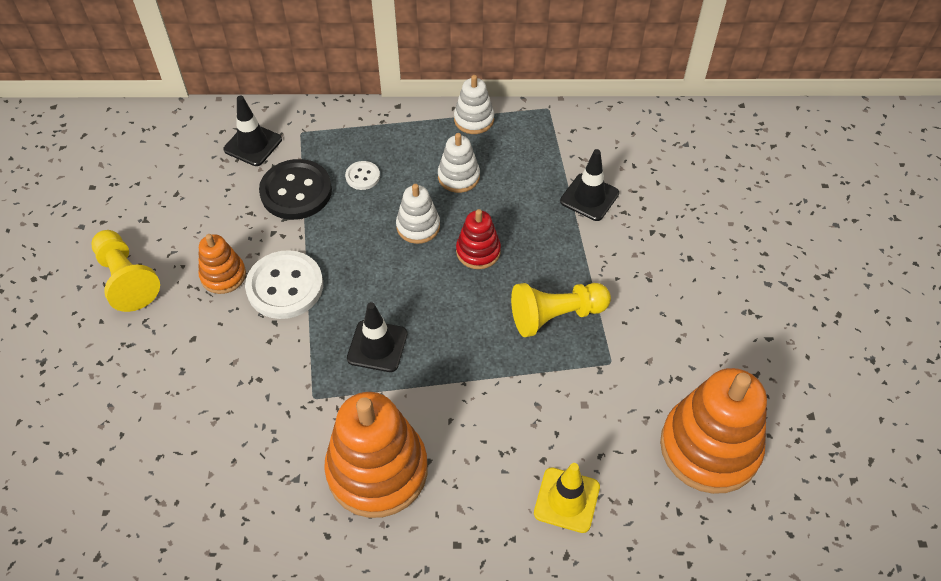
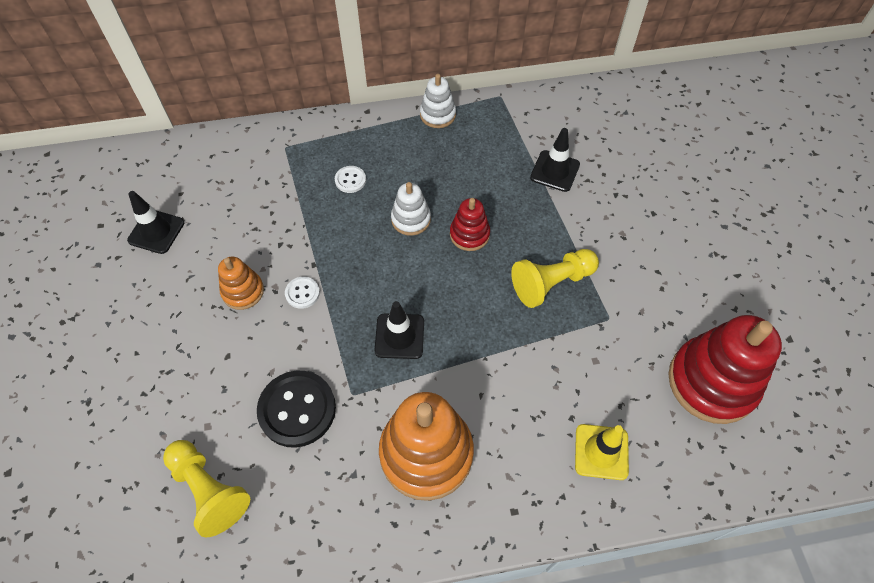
camera: 10 degrees left, 5 degrees up
yellow pawn [92,230,160,312] -> yellow pawn moved to [163,440,250,537]
black traffic cone [223,96,282,166] -> black traffic cone moved to [127,191,184,254]
white button [245,250,323,319] -> white button [285,277,320,309], size x0.49
black button [259,159,332,220] -> black button moved to [257,371,336,448]
white stacking toy [438,133,480,193] -> none
orange stacking toy [660,368,767,494] -> red stacking toy [668,315,782,424]

